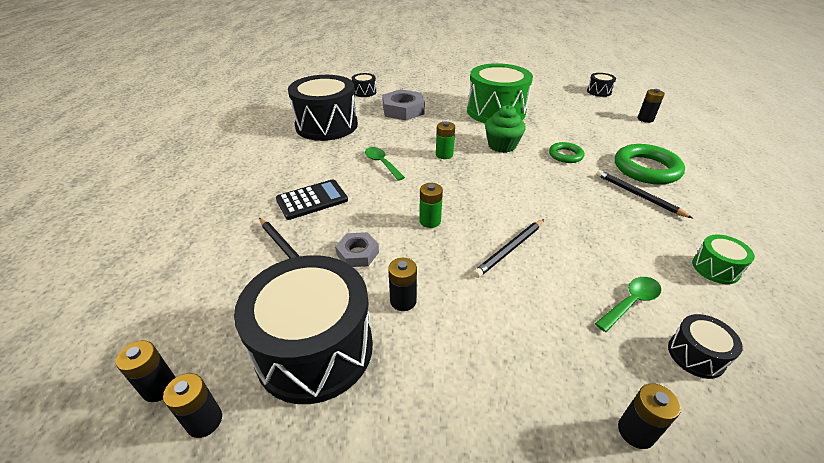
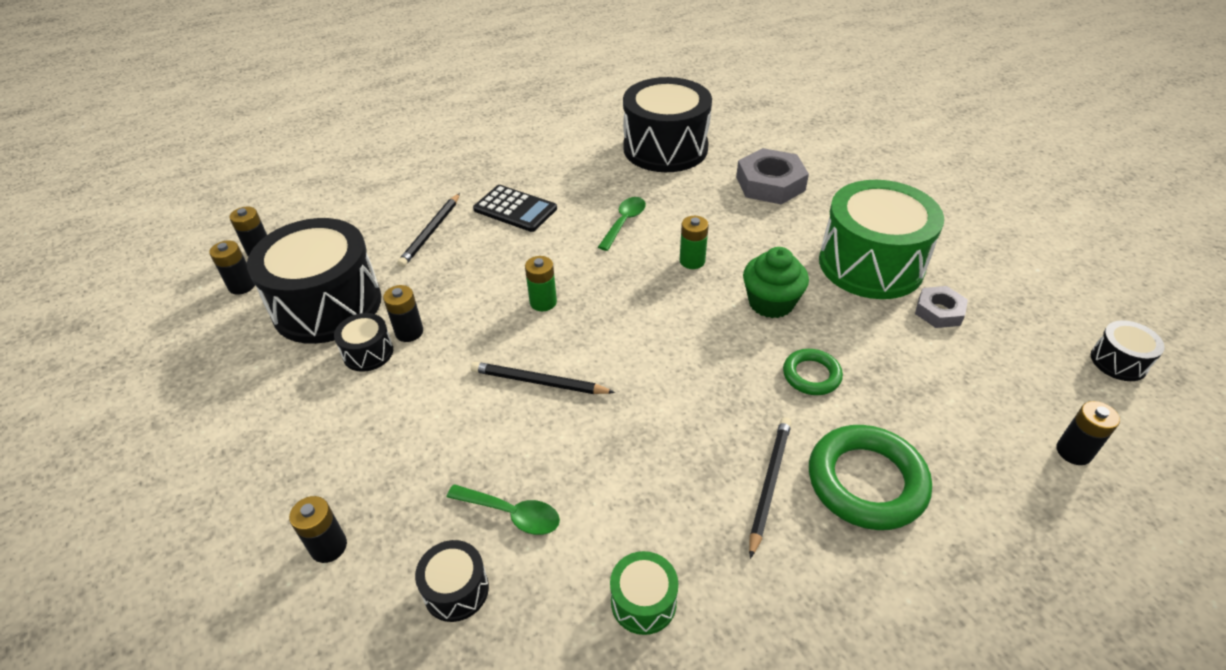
camera: 60 degrees right, 5 degrees up
grey nut [335,232,379,267] -> grey nut moved to [915,286,968,328]
black drum [352,73,376,97] -> black drum moved to [334,313,393,372]

